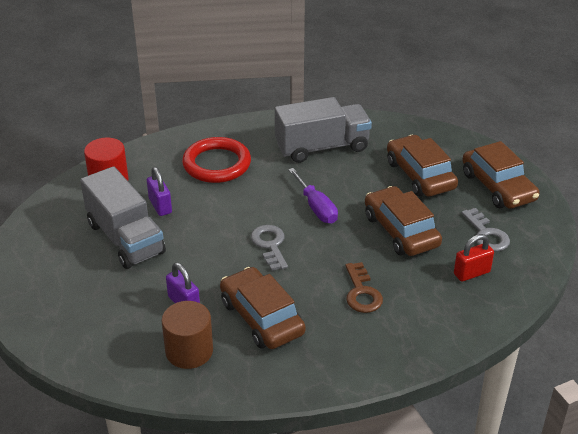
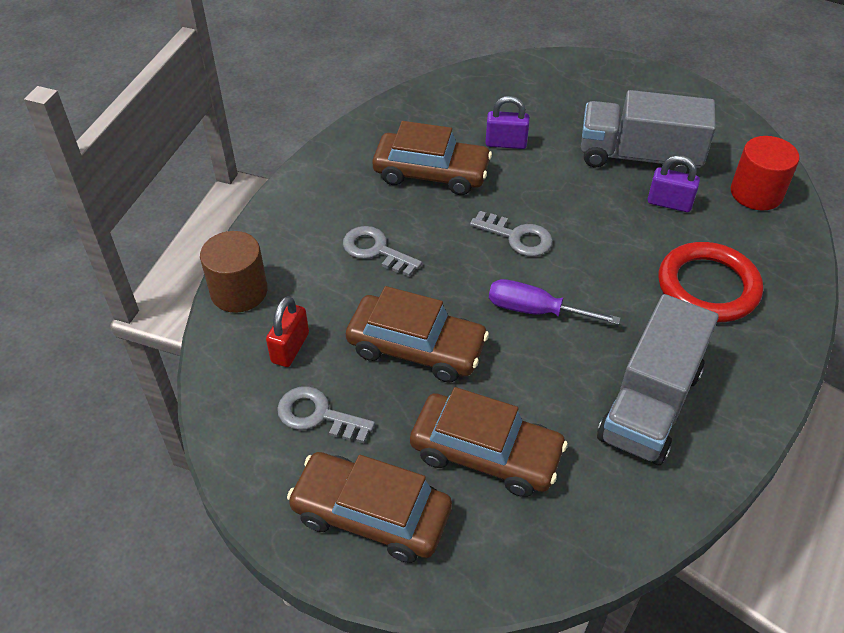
camera: 135 degrees right, 10 degrees up
brown cylinder [162,301,213,369] -> brown cylinder moved to [200,231,268,313]
brown key [345,262,383,313] -> grey key [343,226,422,277]

